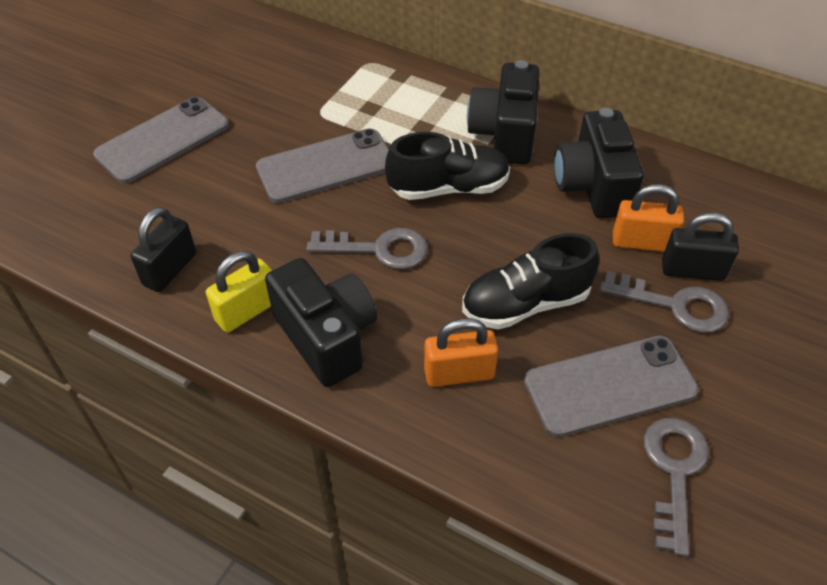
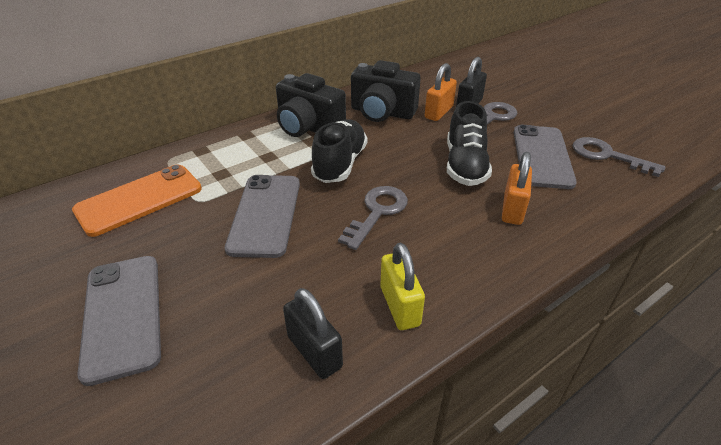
camera: 65 degrees left, 10 degrees down
black camera [265,258,377,387] -> none
none -> orange phone [72,164,202,237]

